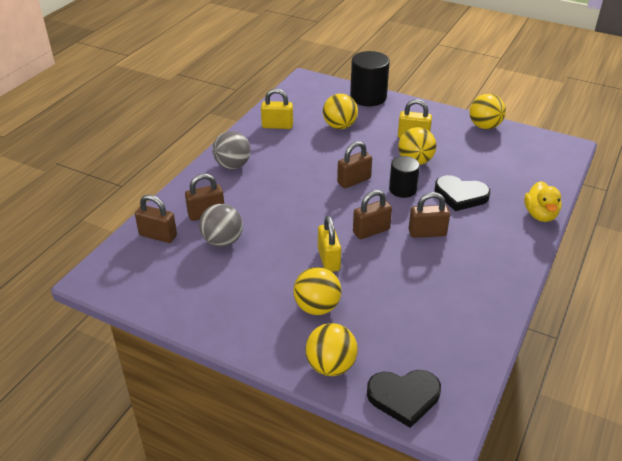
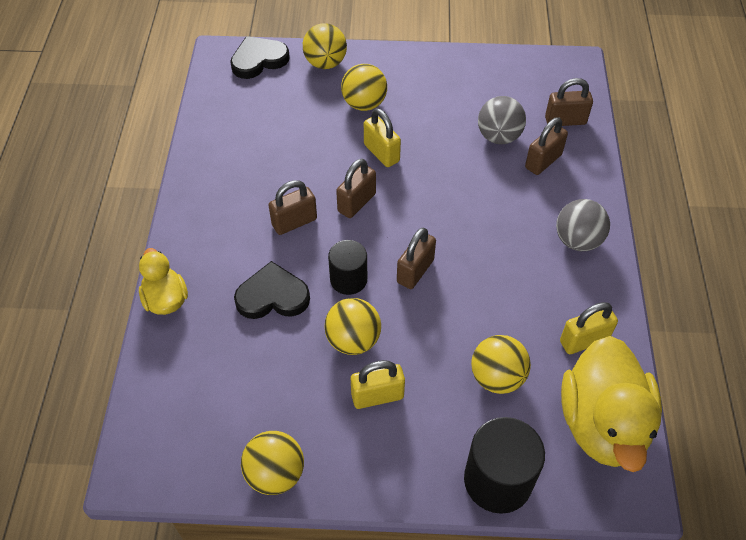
camera: 155 degrees right, 15 degrees up
none -> yellow duck [561,336,662,472]

